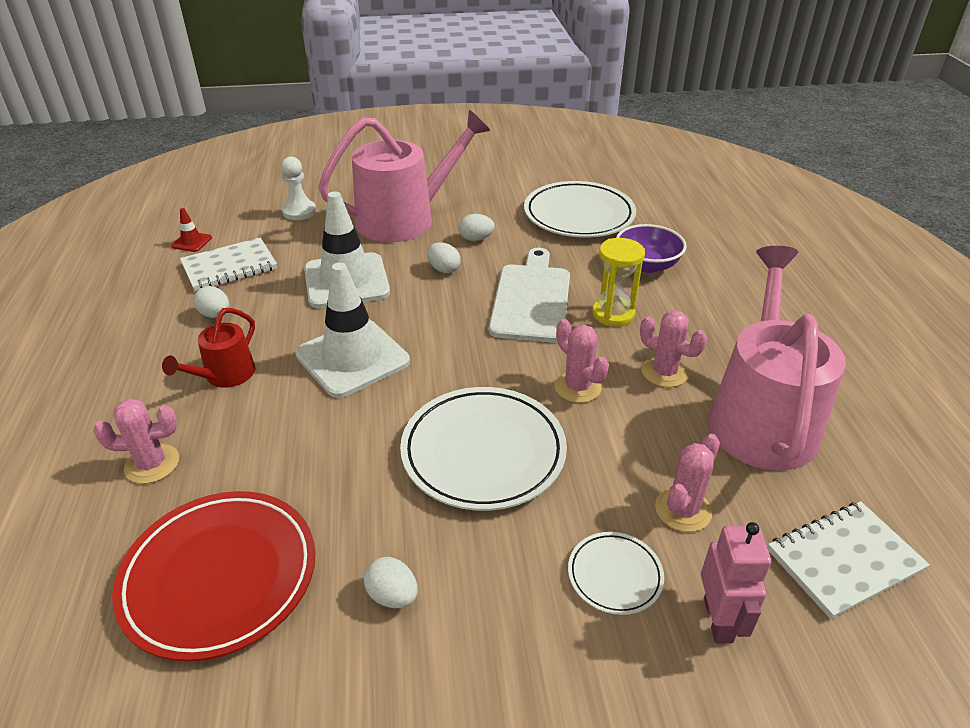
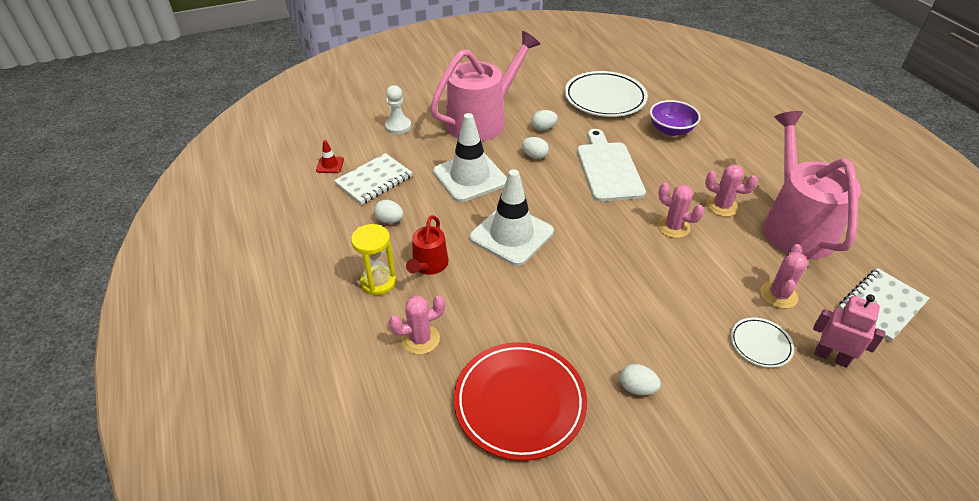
camera: 15 degrees left, 5 degrees up
white plate [400,387,567,511] -> none
yellow hourglass [592,238,645,327] -> yellow hourglass moved to [351,224,396,296]
pink robot [701,522,771,643] -> pink robot turned 45 degrees counterclockwise [813,294,885,368]

